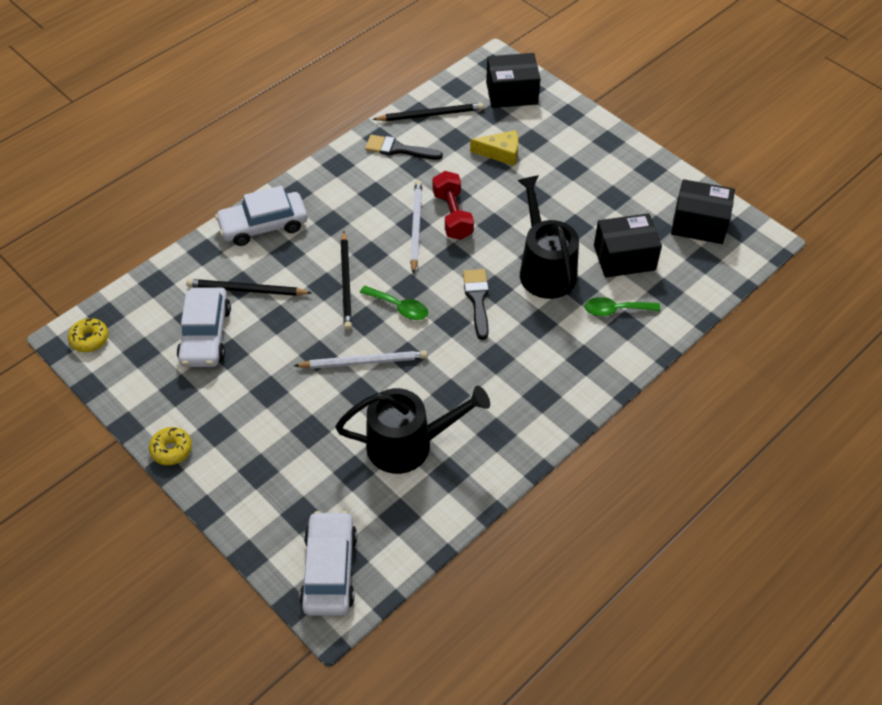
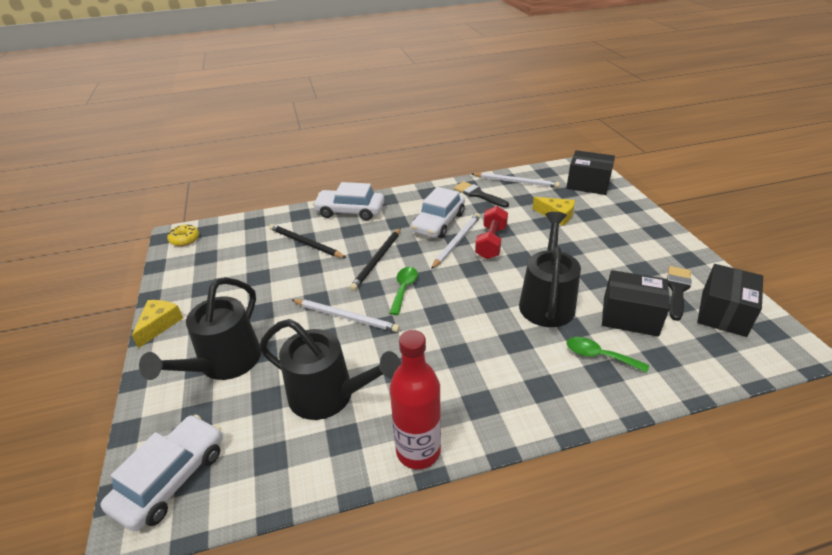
camera: 30 degrees right, 15 degrees down
yellow donut [149,427,192,465] -> yellow cheese [132,300,183,348]
white car [177,287,231,367] -> white car moved to [411,187,465,238]
green spoon [360,286,428,320] -> green spoon turned 135 degrees counterclockwise [389,267,418,315]
black pencil [372,103,484,121] -> white pencil [472,172,560,188]
black brush [463,269,489,340] -> black brush moved to [667,266,691,321]
black box [671,179,735,244] -> black box turned 75 degrees clockwise [697,264,763,337]
none -> black watering can [139,277,261,380]
none -> red bottle [390,330,441,469]

